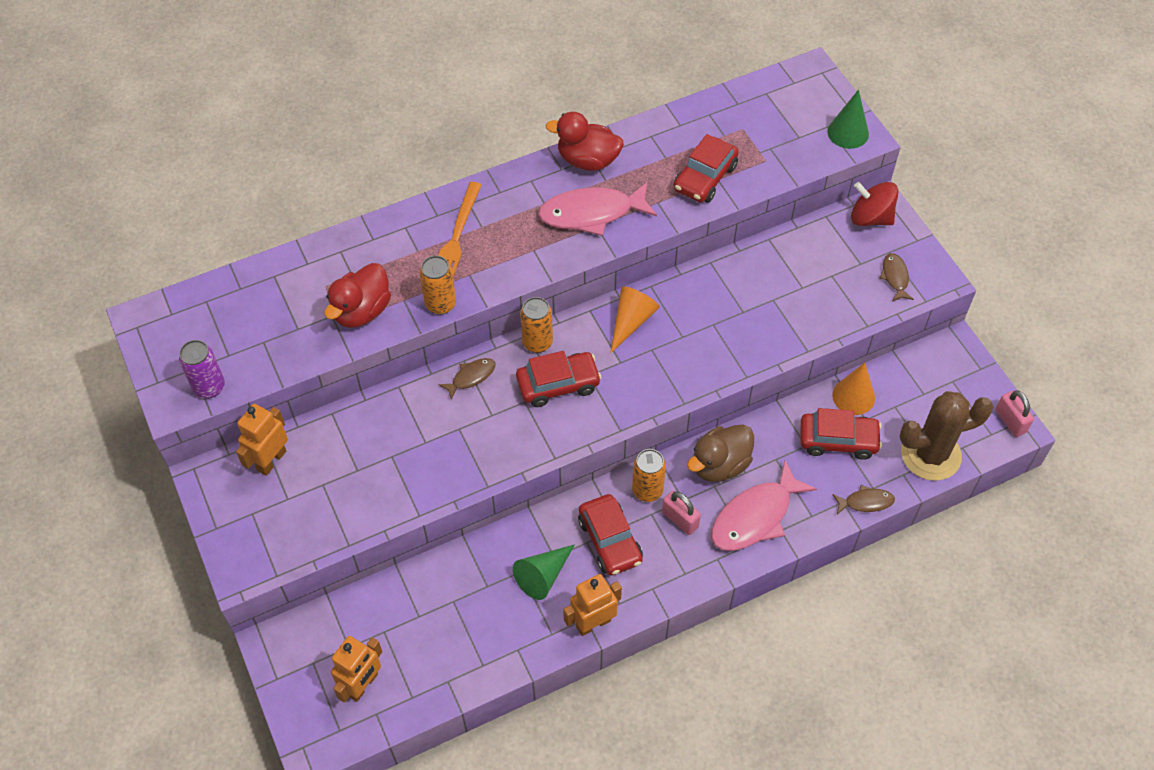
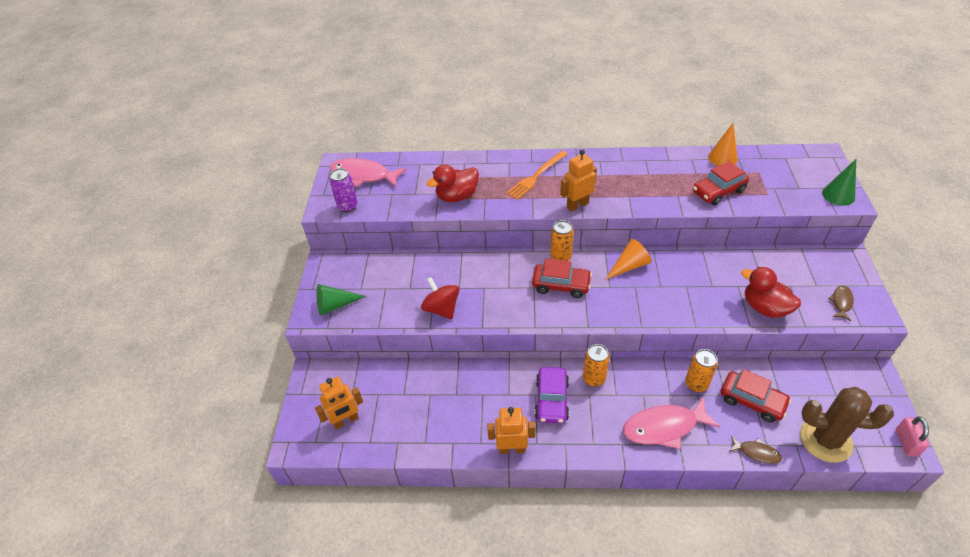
camera: 30 degrees right, 10 degrees down
orange robot [236,404,288,476] -> orange robot moved to [560,149,597,212]
orange can [419,256,456,315] -> orange can moved to [685,349,718,392]
brown fish [438,358,496,400] -> none
green cone [513,544,575,600] -> green cone moved to [316,284,366,316]
pink fish [538,182,657,236] -> pink fish moved to [330,158,407,187]
red duck [546,112,624,171] -> red duck moved to [741,267,801,318]
red car [578,494,643,575] -> purple car [535,367,569,423]
pink padlock [662,491,701,535] -> none
brown duck [687,425,754,482] -> none
orange cone [832,363,875,415] -> orange cone moved to [708,123,738,166]
red spinning top [851,182,899,226] -> red spinning top moved to [421,277,460,319]

